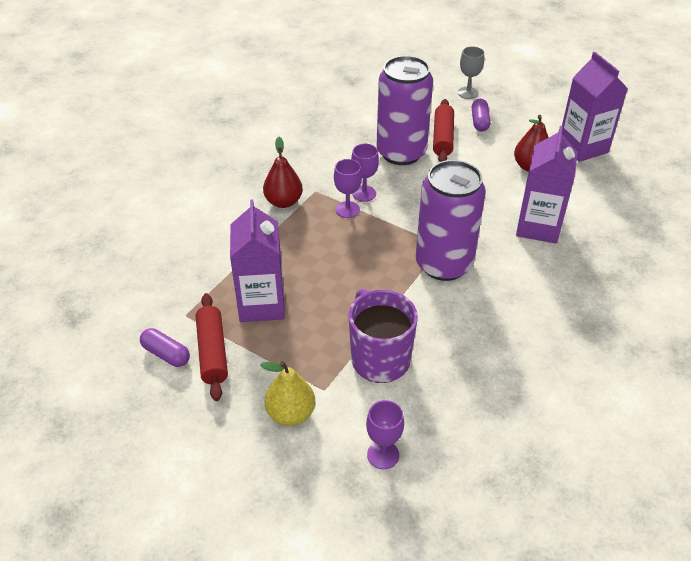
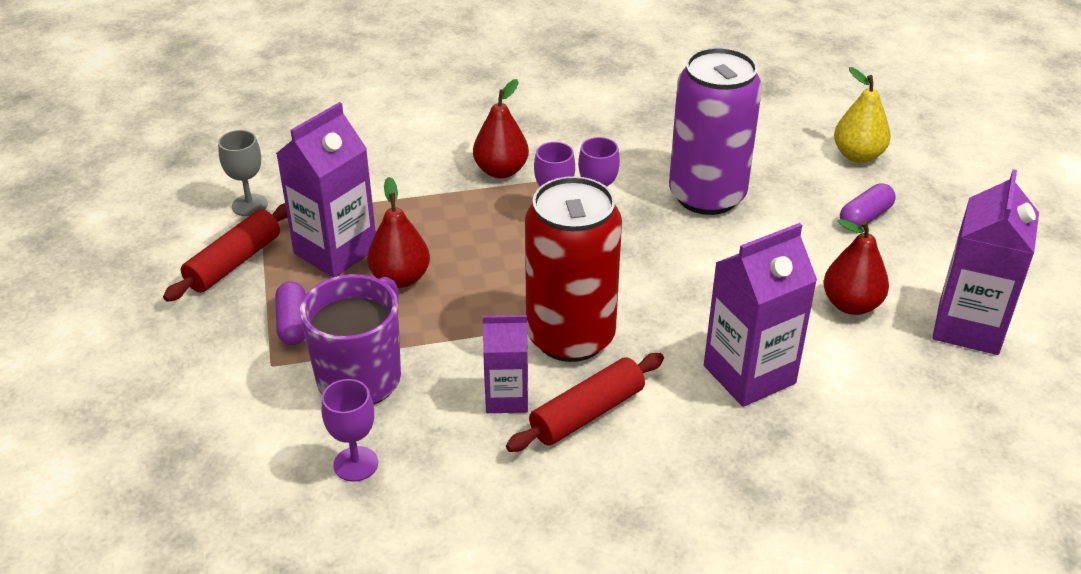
camera: 45 degrees right, 5 degrees down
purple capsule [140,328,190,367] -> purple capsule moved to [275,281,306,345]
yellow pear [260,361,315,426] -> yellow pear moved to [834,67,891,163]
purple goblet [366,400,404,469] -> purple goblet moved to [322,379,378,482]
purple can [416,160,486,281] -> red can [525,176,622,362]
red rolling pin [433,99,454,162] -> red rolling pin moved to [506,353,664,452]
grey goblet [458,46,484,99] -> grey goblet moved to [218,130,268,216]
none -> red pear [367,177,430,288]
none -> purple carton [483,315,528,413]

